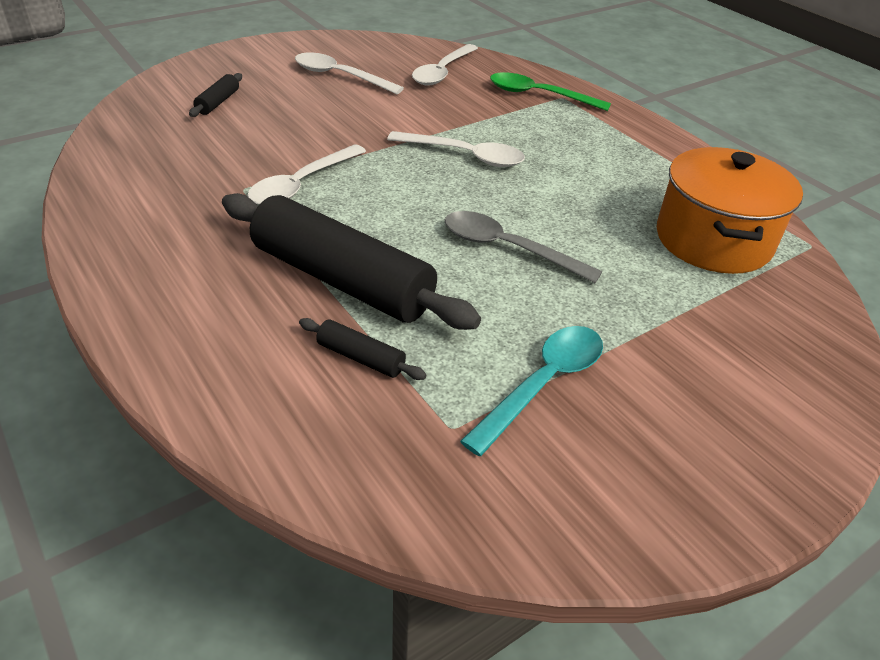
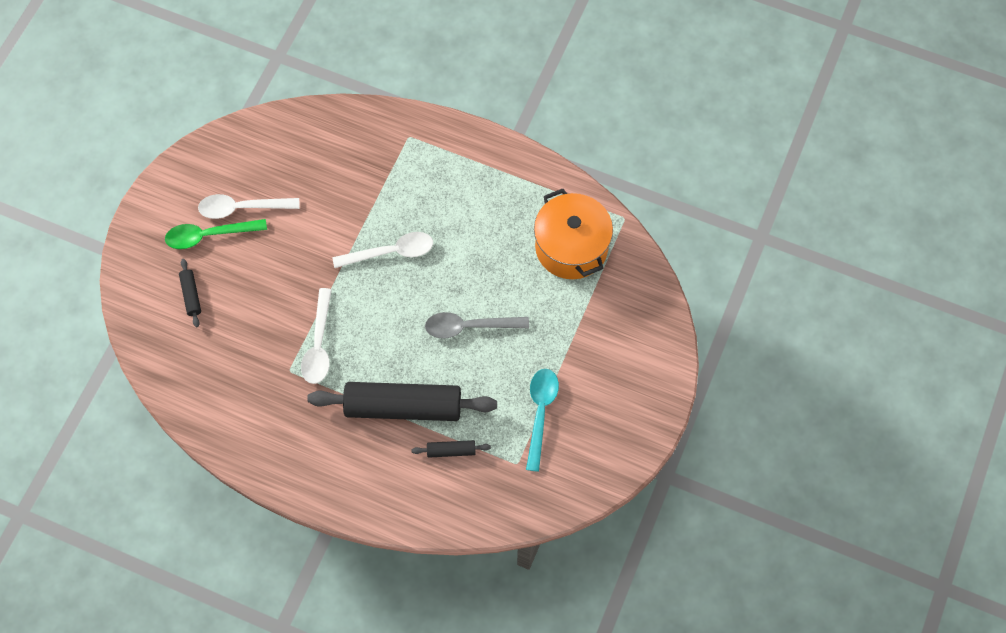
camera: 30 degrees left, 25 degrees up
white spoon [412,44,478,86] -> none
green spoon [490,72,611,111] -> green spoon moved to [165,219,267,249]

